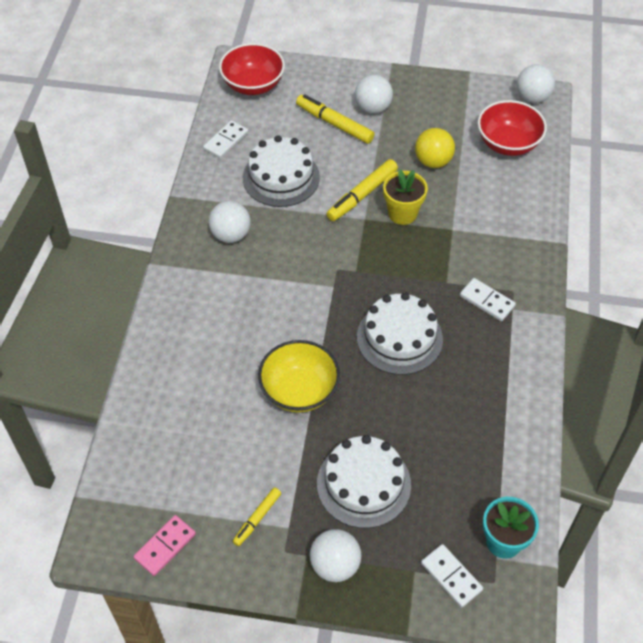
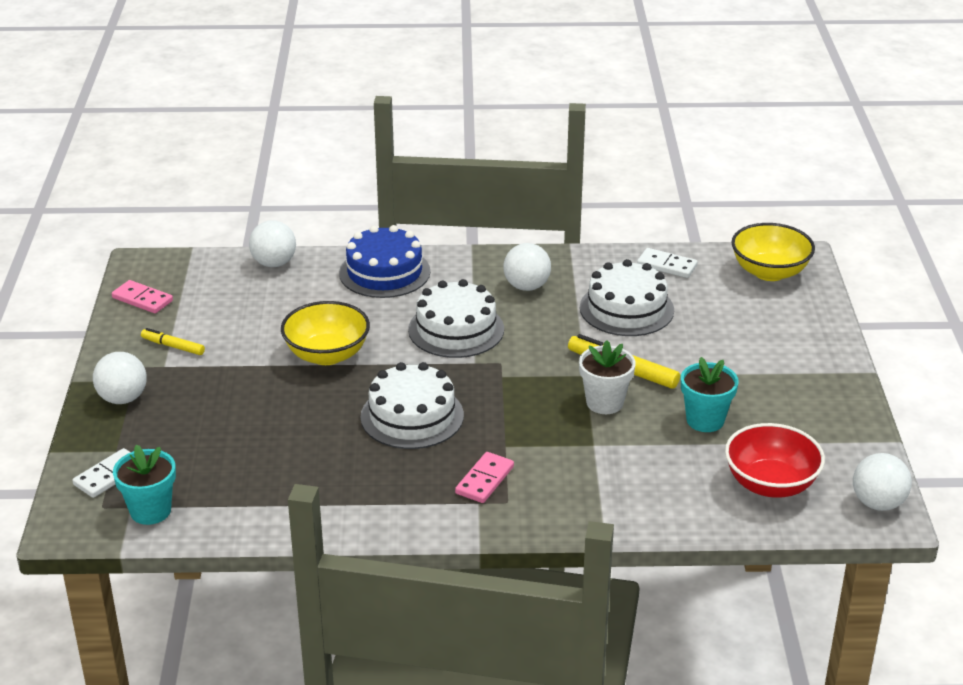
camera: 80 degrees right, 20 degrees down
red bowl [219,43,285,95] -> yellow bowl [731,223,815,281]
yellow marker [296,94,375,144] -> none
white cake [317,435,411,528] -> white cake moved to [408,279,504,358]
white ball [355,75,393,114] -> white ball moved to [249,220,296,267]
yellow flower pot [383,170,428,225] -> white flower pot [579,340,636,414]
yellow ball [415,128,455,168] -> turquoise flower pot [681,357,738,432]
white domino [460,278,516,321] -> pink domino [455,452,514,503]
none -> blue cake [339,225,430,298]

